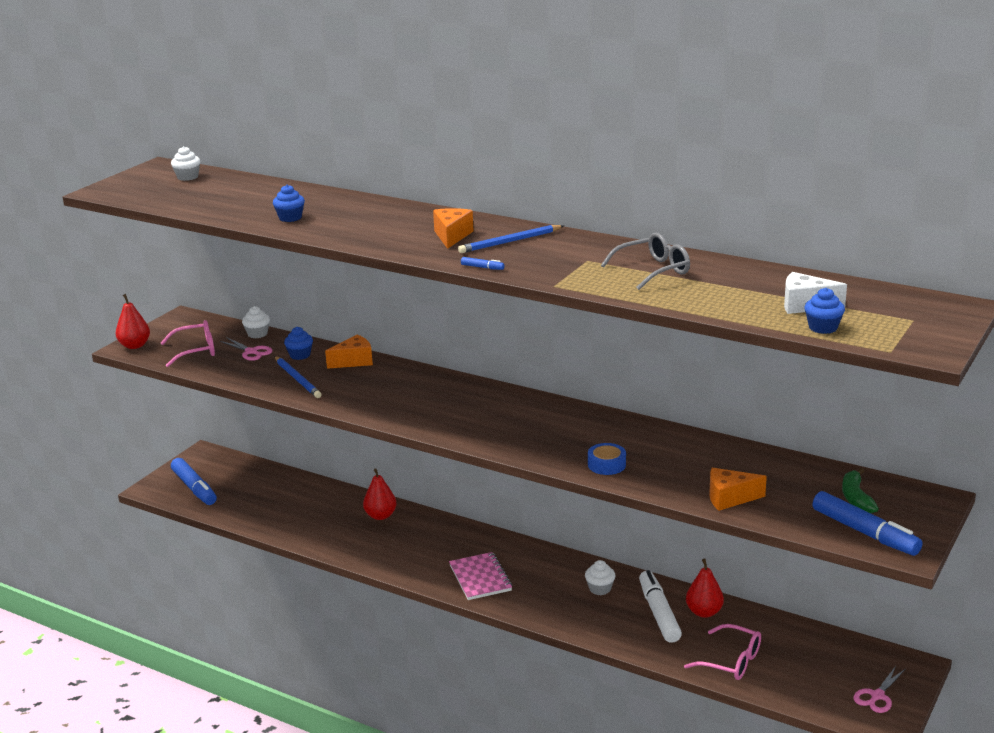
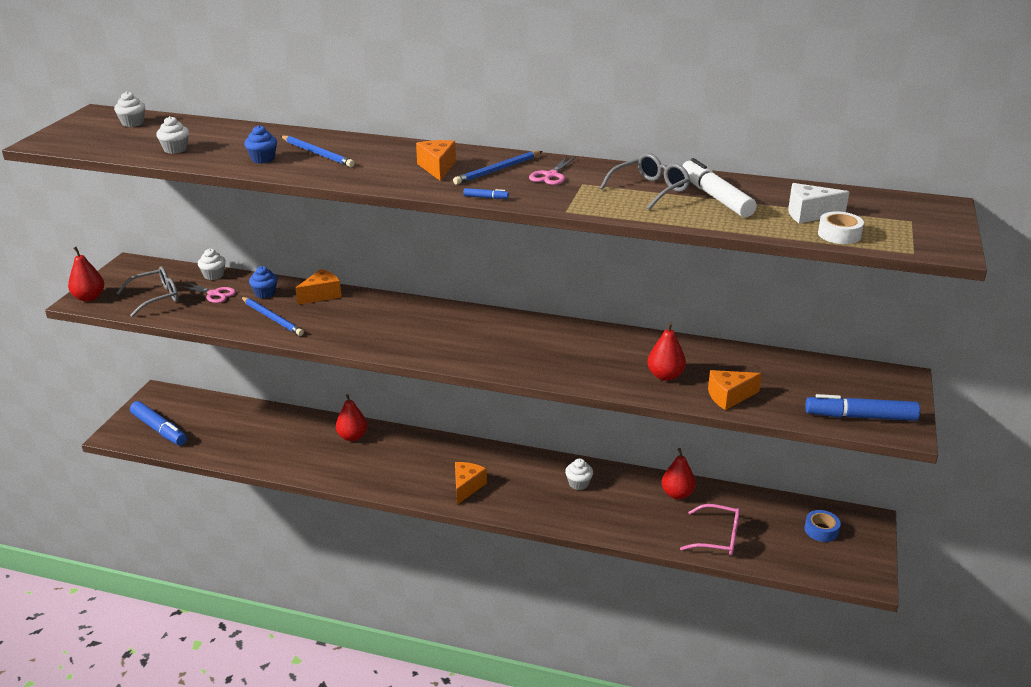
camera: 15 degrees left, 5 degrees up
pink glasses [161,320,215,367] -> grey glasses [117,266,179,317]
pink notebook [449,552,512,600] -> orange cheese [455,462,487,505]
blue tape [588,443,626,475] -> blue tape moved to [804,510,841,542]
white marker [639,570,682,643] -> white marker moved to [682,158,757,217]
blue cupcake [804,288,845,334] -> white tape [818,211,864,244]
blue marker [813,491,923,556] -> blue marker turned 150 degrees clockwise [805,394,920,421]
green banana [842,468,879,513] -> none
pink scissors [853,666,905,713] -> pink scissors moved to [529,156,576,185]
none -> white cupcake [156,116,189,154]
none -> blue pencil [281,136,355,167]
none -> red pear [647,322,686,381]

